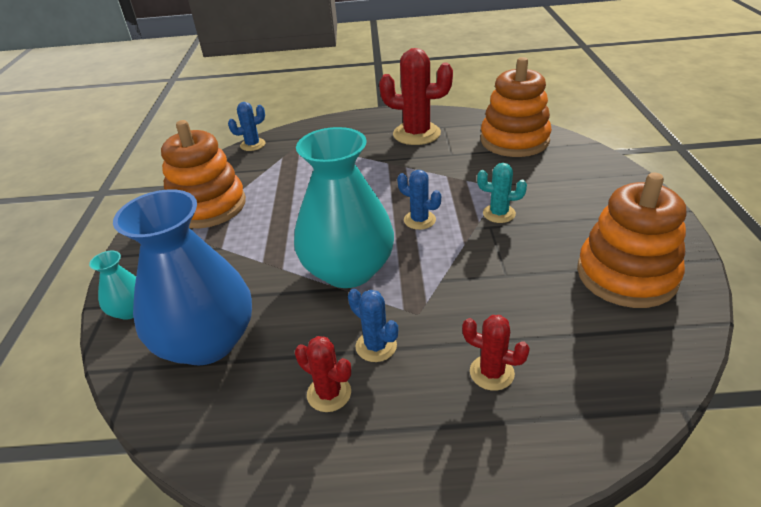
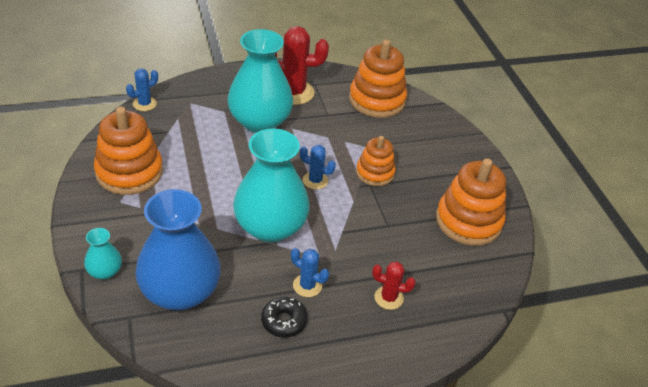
camera: 20 degrees left, 5 degrees up
red cactus [295,336,351,412] -> black donut [261,297,308,337]
turquoise cactus [477,163,527,223] -> orange stacking toy [356,136,396,186]
none -> turquoise vase [227,29,293,133]

